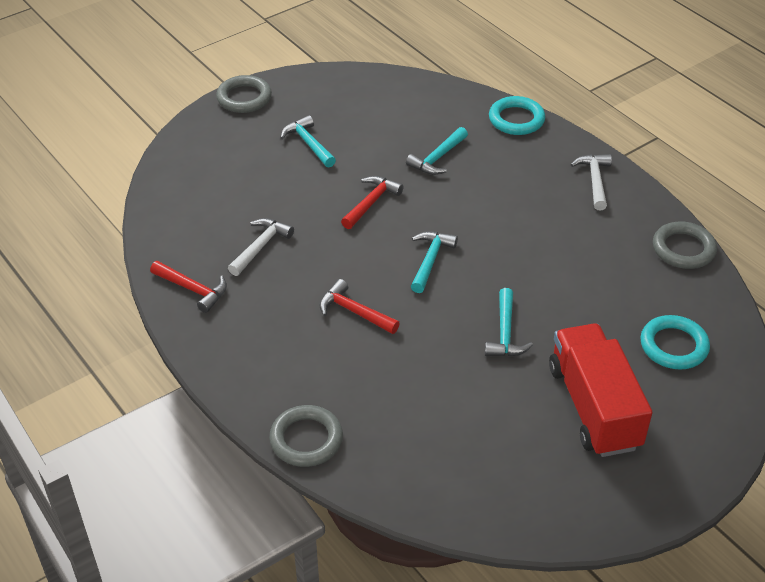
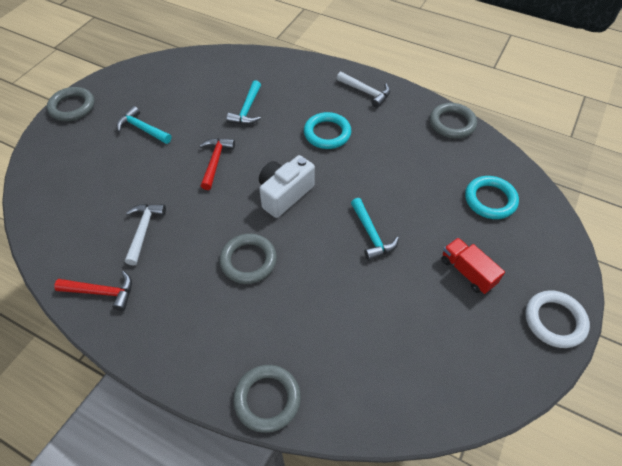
camera: 25 degrees left, 10 degrees up
red hammer [319,279,400,334] -> grey ring [219,234,277,284]
turquoise hammer [411,231,458,293] -> white camera [259,155,315,218]
turquoise ring [489,96,545,135] -> turquoise ring moved to [304,112,351,149]
red truck [549,323,652,457] -> red truck [441,238,505,294], size x0.53
white hammer [571,154,612,210] -> white hammer turned 150 degrees clockwise [337,72,390,108]
none -> white ring [525,290,590,348]

